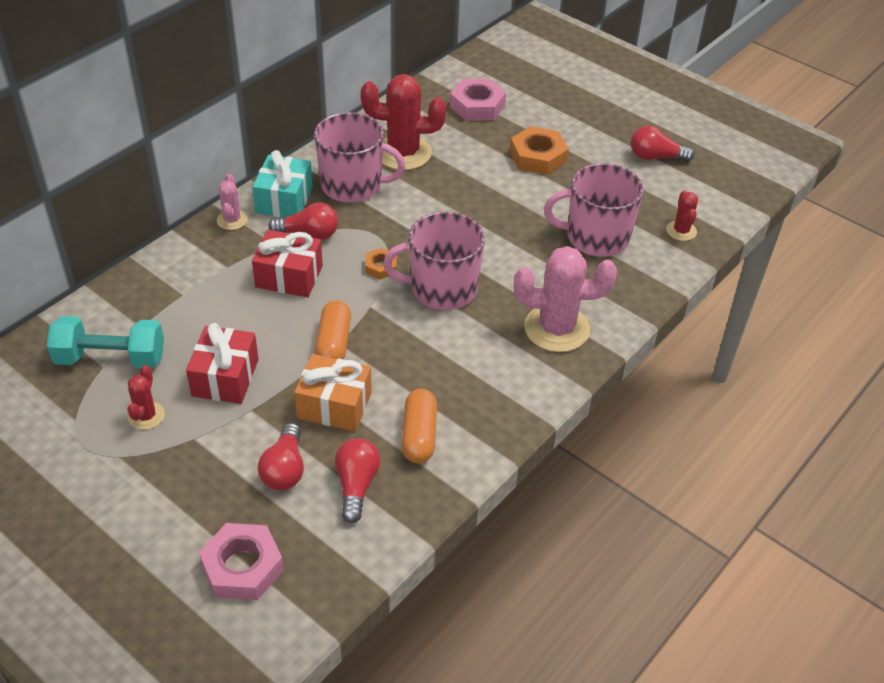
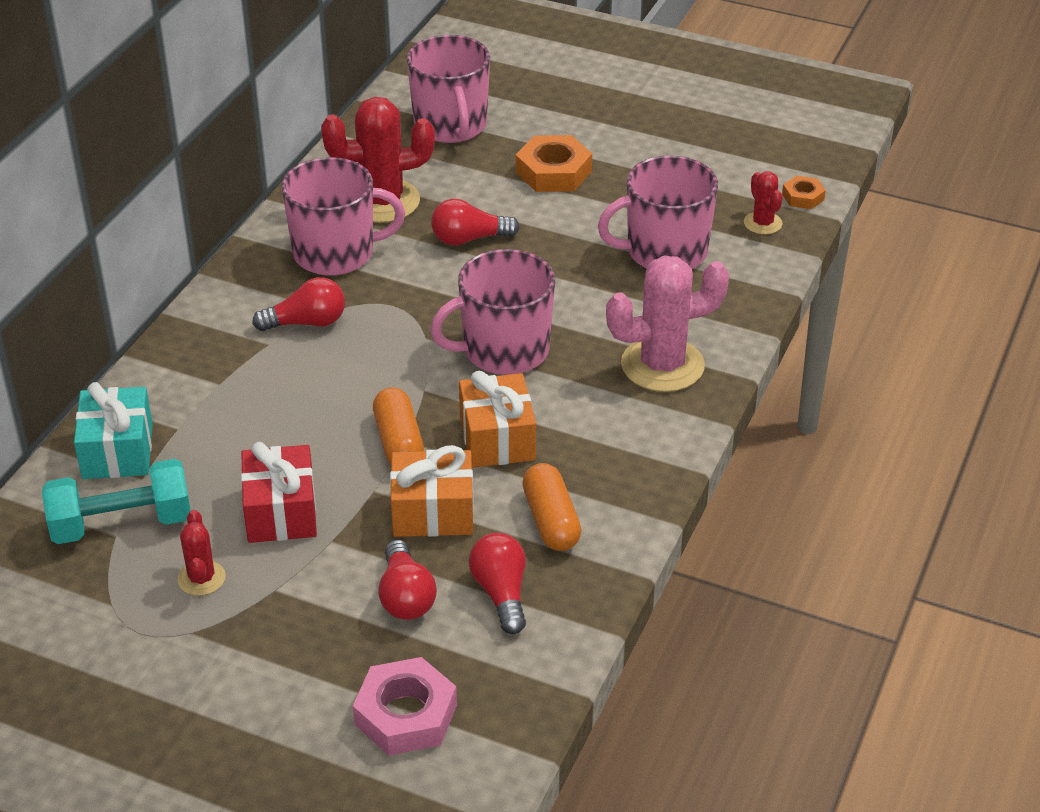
camera: 15 degrees left, 5 degrees down
pink cactus [217,174,248,230] -> none
turquoise gift [252,150,313,218] -> turquoise gift moved to [74,382,153,479]
red gift [252,230,323,297] -> none
orange nut [365,248,397,280] -> orange nut moved to [782,175,826,209]
pink nut [450,78,506,121] -> pink mug [407,35,490,143]
red light bulb [631,125,694,162] -> red light bulb moved to [431,199,520,246]
none -> orange gift [459,371,536,468]

